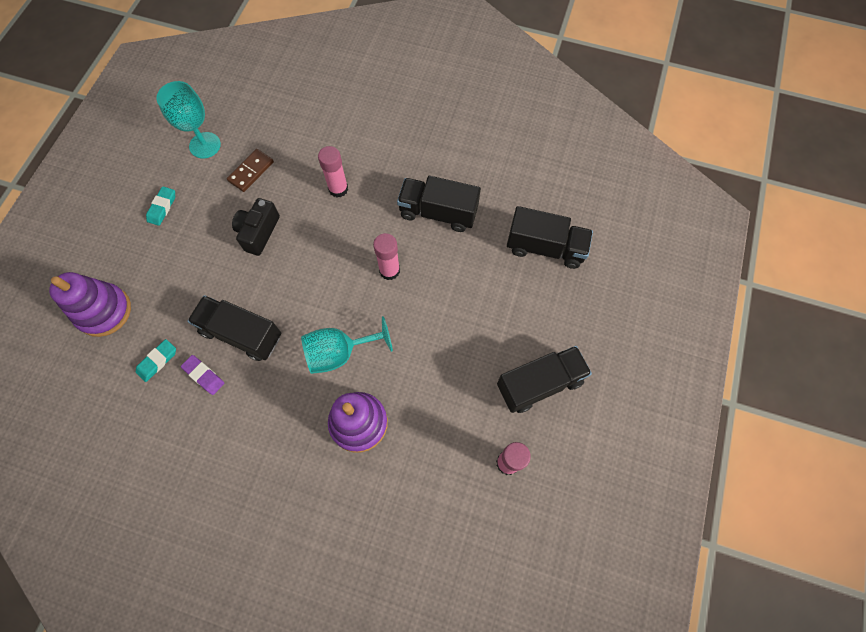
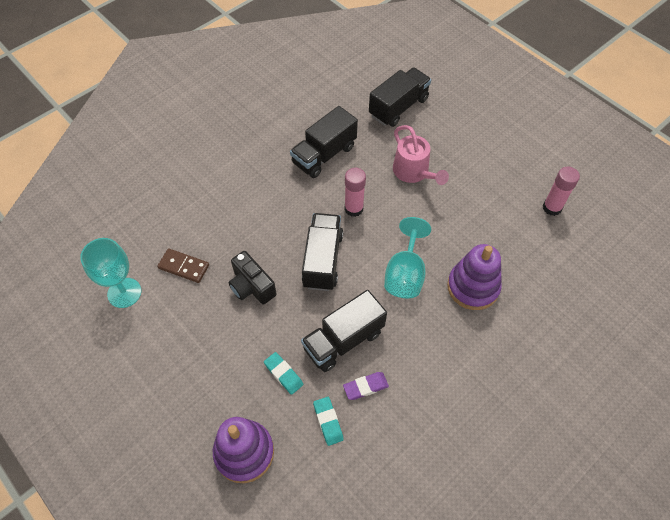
camera: 60 degrees left, 10 degrees down
turquoise eraser [146,186,175,226] -> turquoise eraser moved to [264,352,303,395]
brown domino [227,149,274,192] -> brown domino turned 45 degrees counterclockwise [157,248,209,283]
pink glue stick [318,146,348,197] -> none
black truck [497,346,592,413] -> black truck moved to [302,213,343,291]
none -> pink watering can [393,125,449,185]

